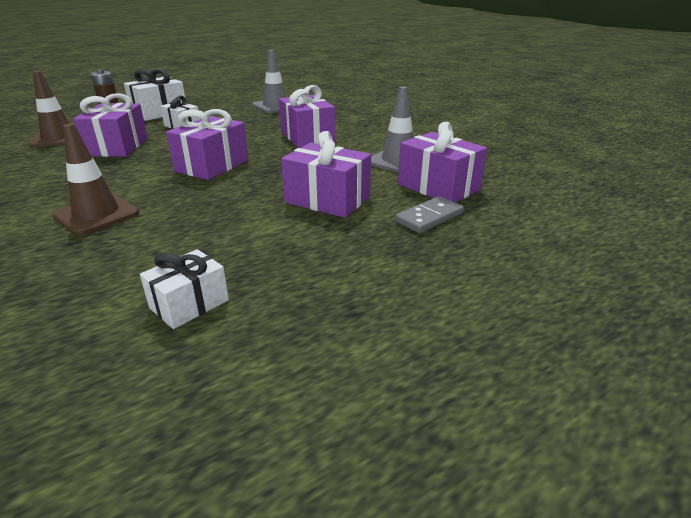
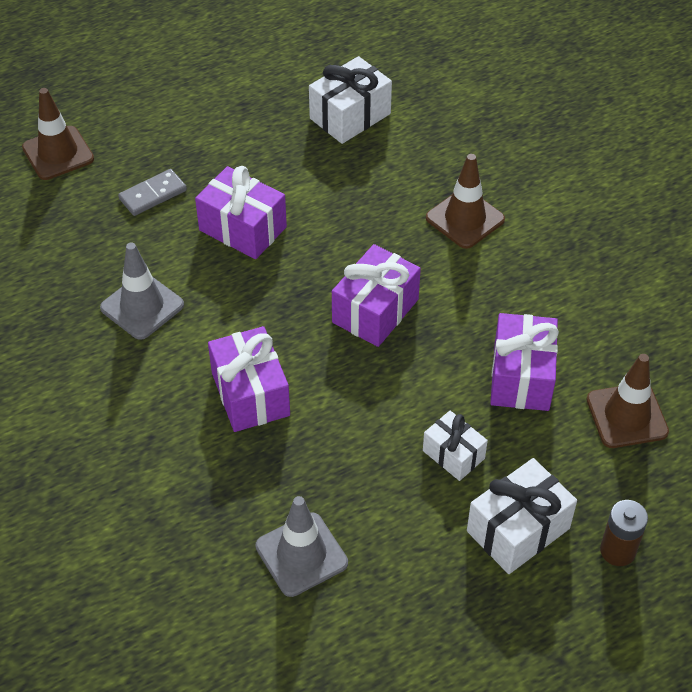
camera: 175 degrees left, 20 degrees up
white gift [140,249,229,329] -> white gift [309,56,392,144], size x1.59
purple gift [398,122,487,202] -> none
none -> brown traffic cone [22,88,94,180]

